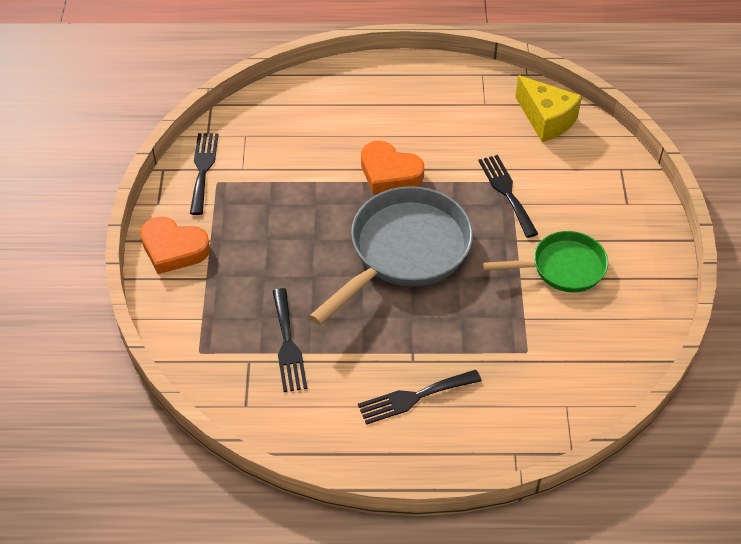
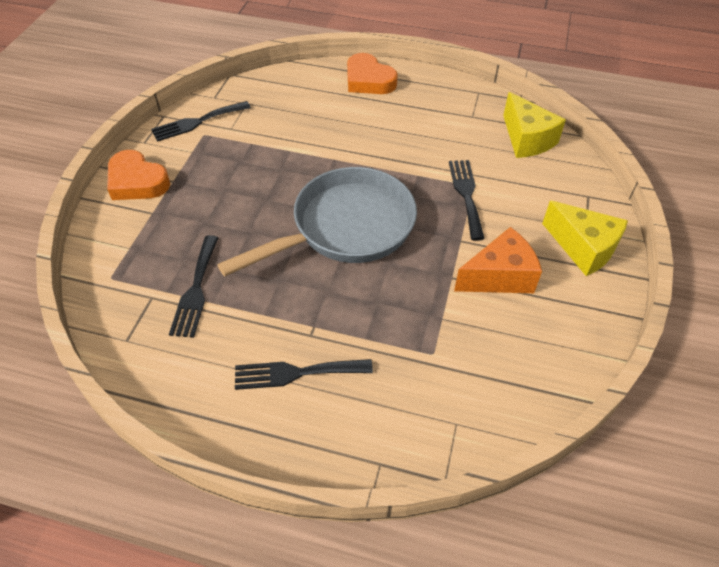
camera: 15 degrees right, 0 degrees up
black fork [190,133,219,215] -> black fork turned 135 degrees counterclockwise [151,101,251,142]
orange heart [361,141,424,193] -> orange heart moved to [347,53,398,94]
green pan [483,231,608,292] -> orange cheese [454,227,542,293]
none -> yellow cheese [542,201,628,276]

